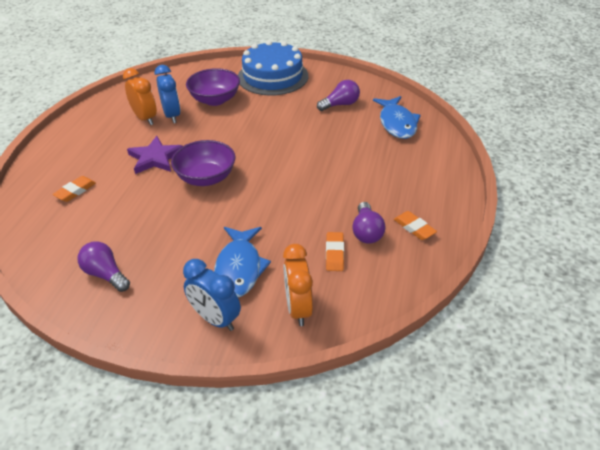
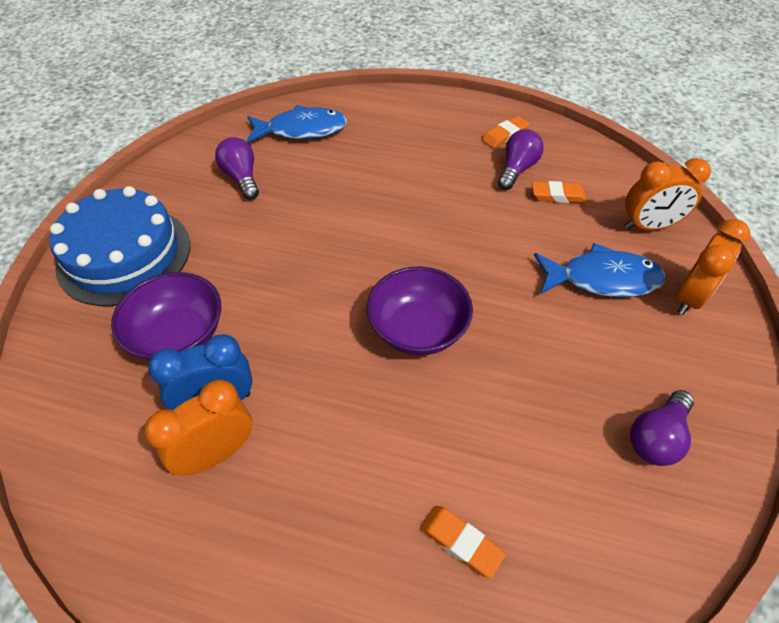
camera: 90 degrees left, 10 degrees up
purple star [127,136,183,174] -> none
blue clock [183,259,241,331] -> orange clock [676,219,750,315]
purple light bulb [352,202,386,244] -> purple light bulb turned 60 degrees counterclockwise [498,129,544,190]

